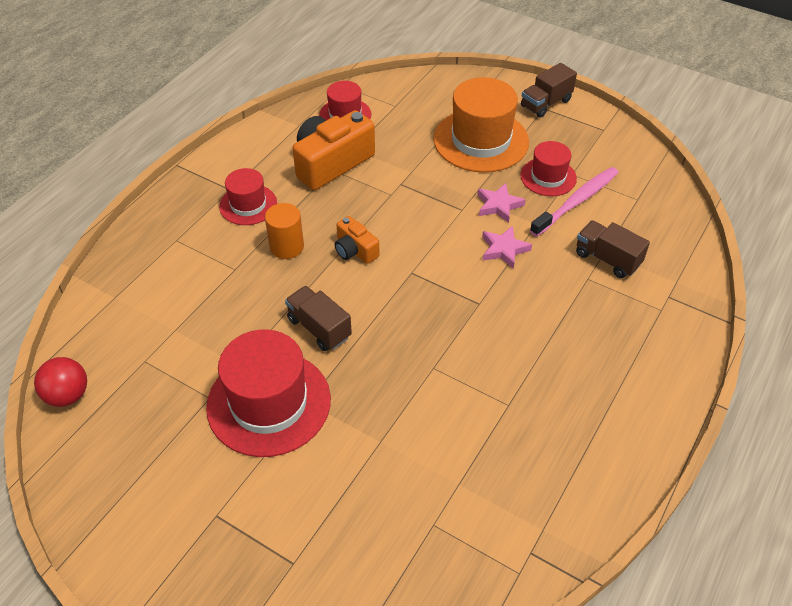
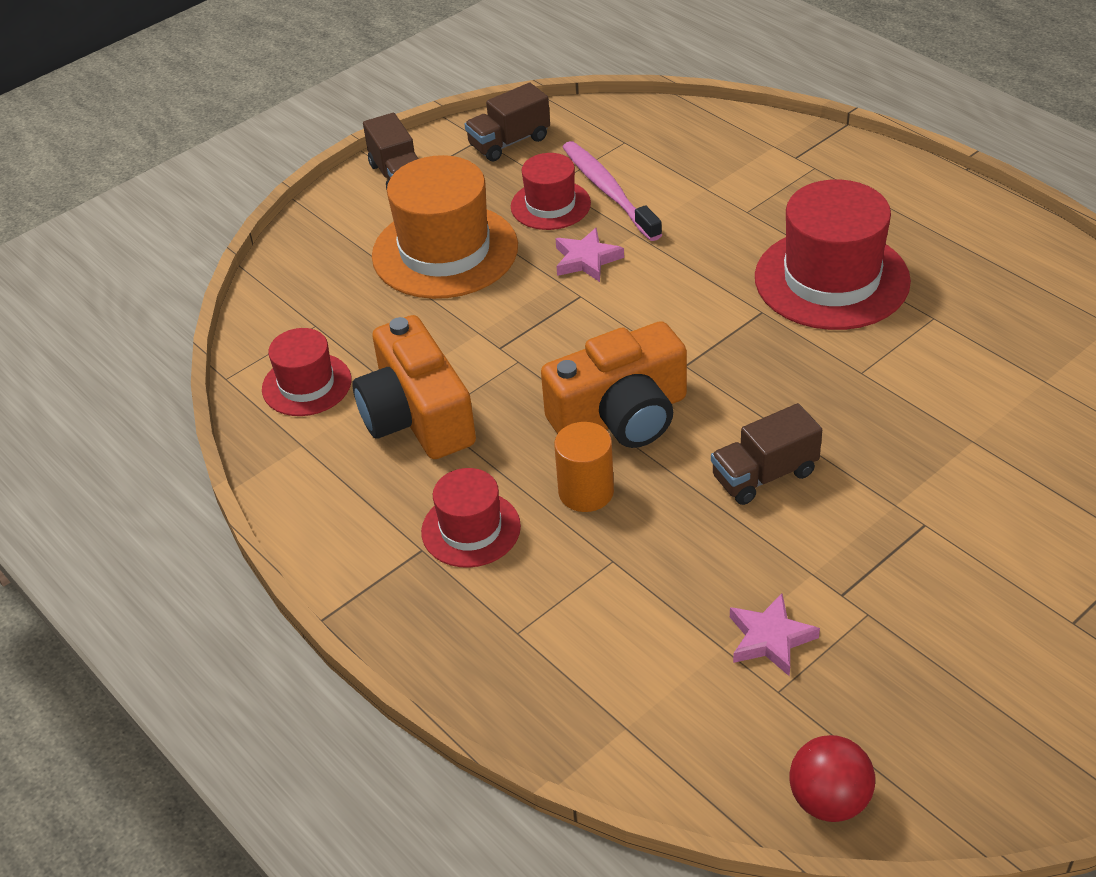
camera: 70 degrees left, 5 degrees down
red hat [206,329,331,457] -> red hat moved to [755,179,911,330]
orange camera [335,216,380,264] -> orange camera [541,321,687,448], size x1.90
pink star [482,226,532,269] -> pink star moved to [730,593,820,676]
brown truck [576,220,650,278] -> brown truck moved to [465,83,550,161]

